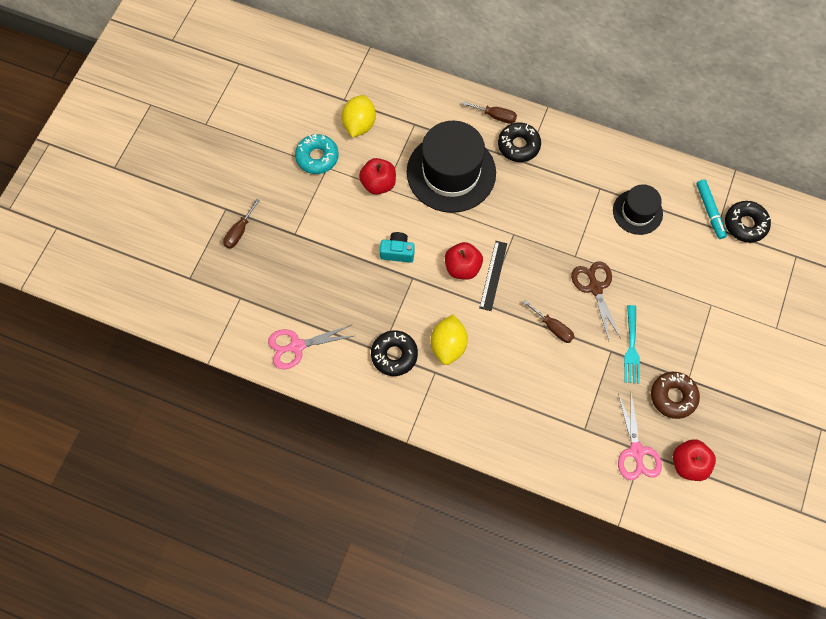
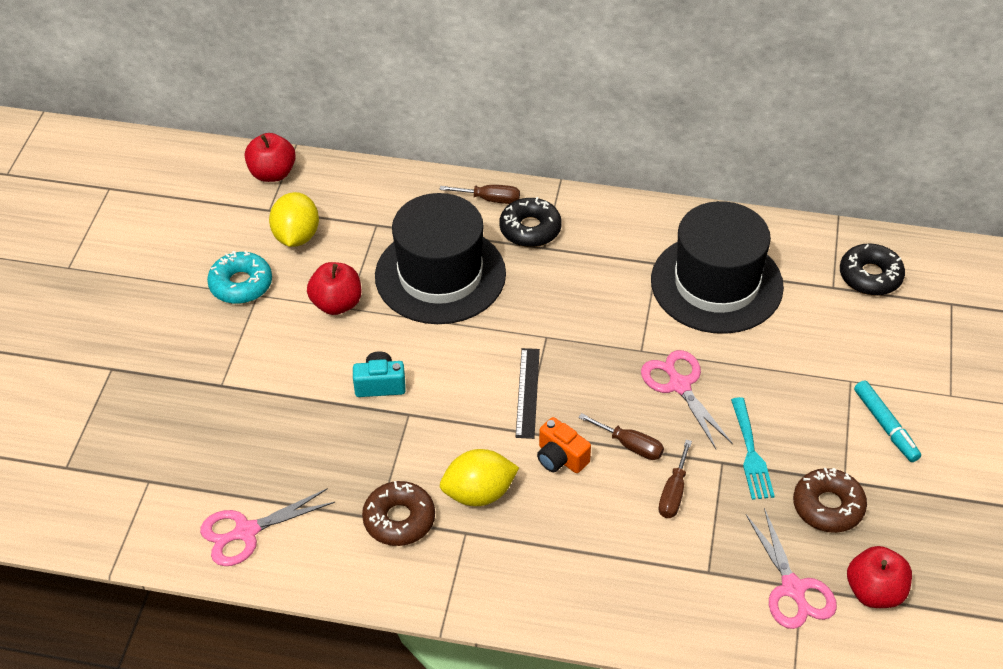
camera: 10 degrees left, 20 degrees down
brown screwdriver [223,199,260,249] -> brown screwdriver moved to [659,440,692,518]
black donut [371,330,418,376] -> brown donut [362,481,435,546]
yellow lemon [431,314,468,365] -> yellow lemon turned 75 degrees clockwise [440,449,519,506]
red apple [445,242,483,280] -> red apple moved to [245,133,296,182]
brown scissors [571,261,621,341] -> pink scissors [641,350,733,449]
black hat [613,184,663,235] -> black hat [651,201,784,334], size x1.82
turquoise marker [696,179,727,239] -> turquoise marker moved to [854,380,921,462]
none -> orange camera [537,417,591,473]

